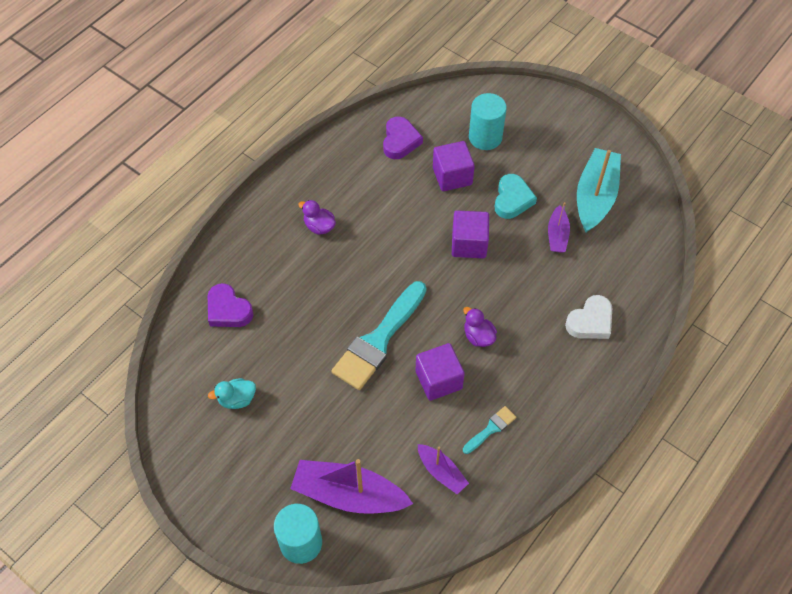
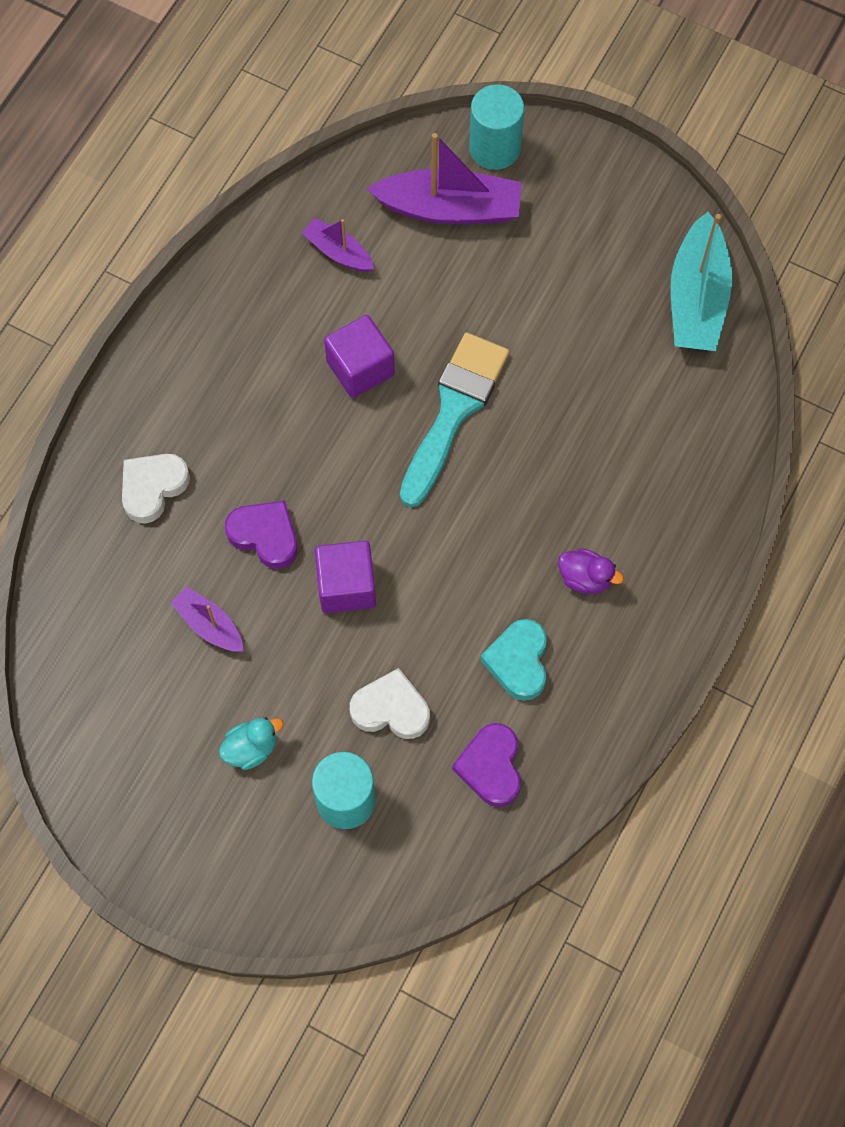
camera: 170 degrees right, 10 degrees up
purple heart [208,283,253,327] -> purple heart moved to [225,501,298,569]
turquoise duck [208,378,256,409] -> turquoise duck moved to [219,717,284,770]
purple cube [433,141,475,191] -> white heart [350,668,430,739]
purple duck [463,307,497,347] -> none
turquoise brush [463,406,516,454] -> none
turquoise heart [495,174,537,219] -> turquoise heart moved to [480,619,547,701]
purple boat [548,202,570,253] -> purple boat turned 45 degrees counterclockwise [170,586,244,652]
turquoise boat [577,148,621,232] -> turquoise boat moved to [671,212,732,351]

